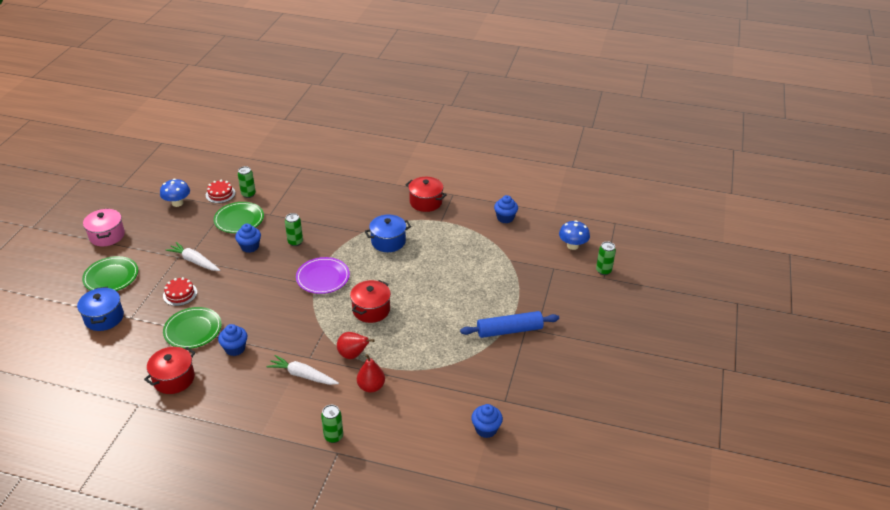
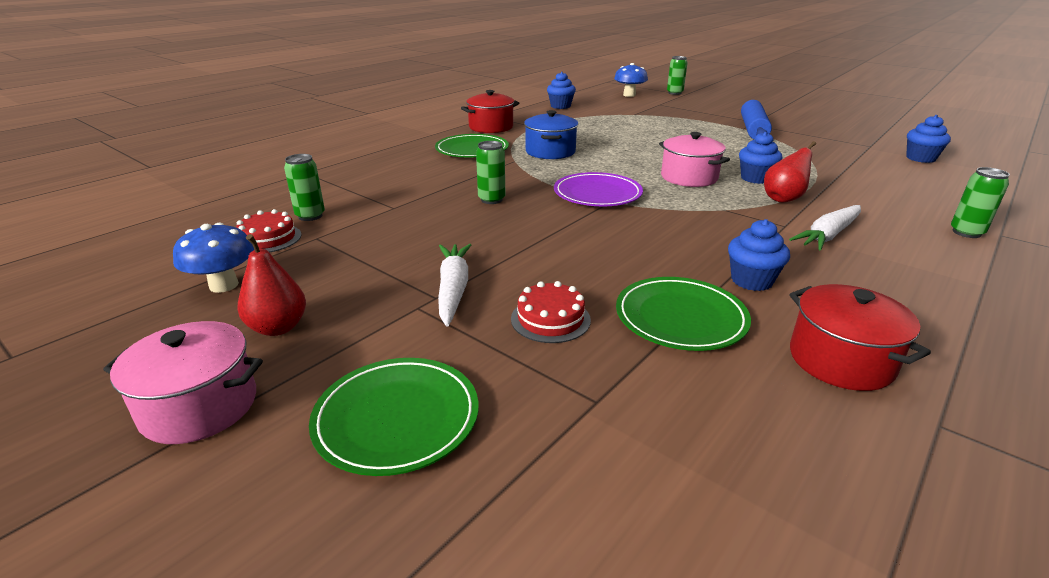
camera: 65 degrees left, 10 degrees down
blue pot [77,287,124,331] -> none
white carrot [165,242,220,271] -> white carrot turned 120 degrees clockwise [438,244,471,327]
green plate [213,202,264,233] -> green plate moved to [435,134,509,157]
blue cupcake [235,224,261,253] -> blue cupcake moved to [739,132,782,184]
red pot [350,280,391,323] -> pink pot [659,132,730,187]
red pear [357,354,385,393] -> red pear moved to [237,234,306,336]

